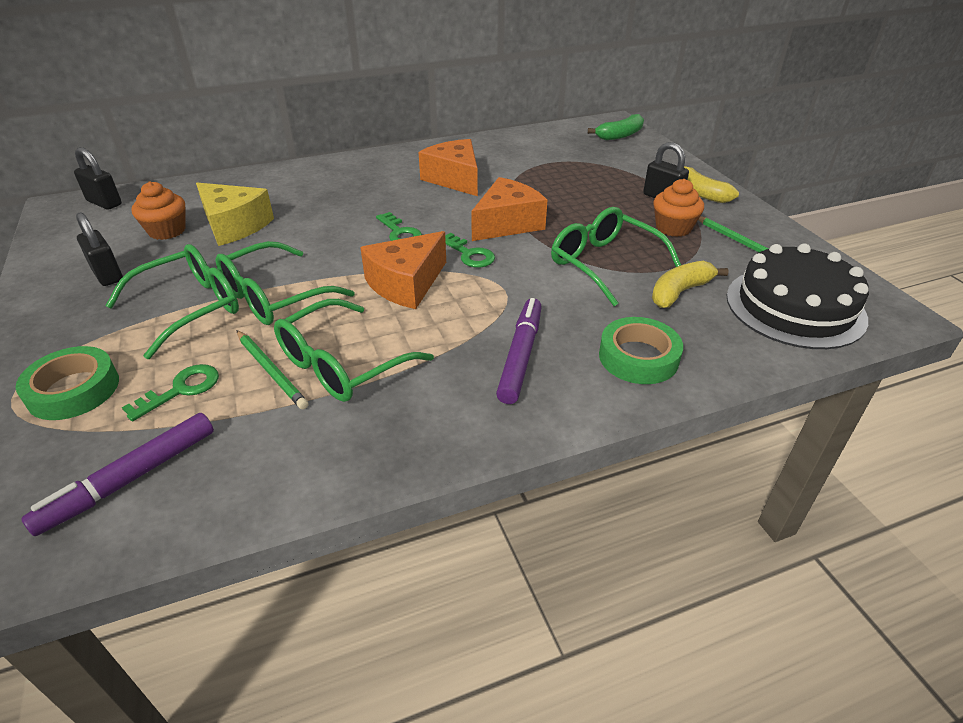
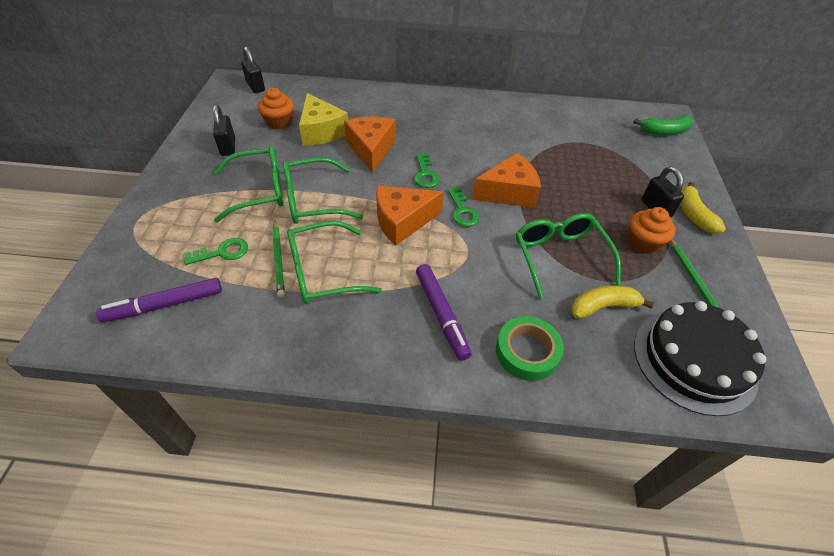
camera: 25 degrees right, 10 degrees up
green tape [16,346,119,420] -> none
orange cheese [418,139,478,196] -> orange cheese moved to [344,117,396,173]
purple marker [496,298,542,404] -> purple marker turned 120 degrees clockwise [416,264,472,361]

